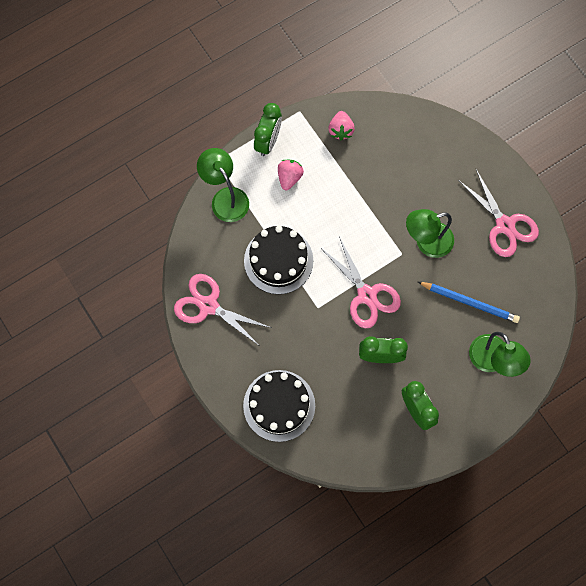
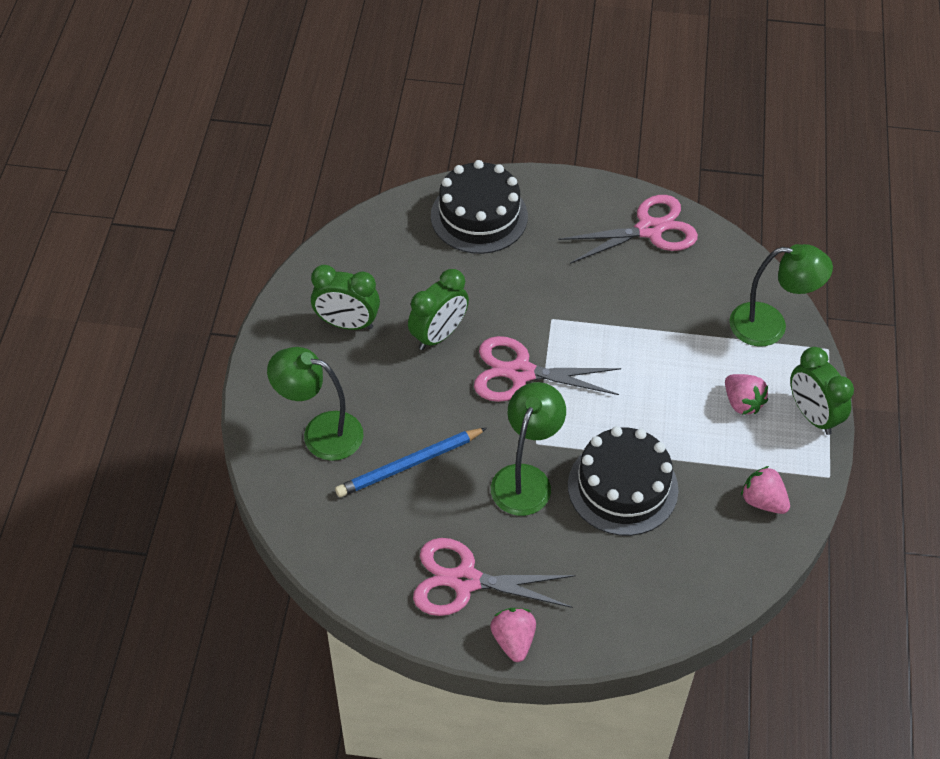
camera: 130 degrees right, 20 degrees down
black cake [244,226,313,294] -> black cake moved to [568,426,679,536]
none -> pink strawberry [490,608,536,662]

